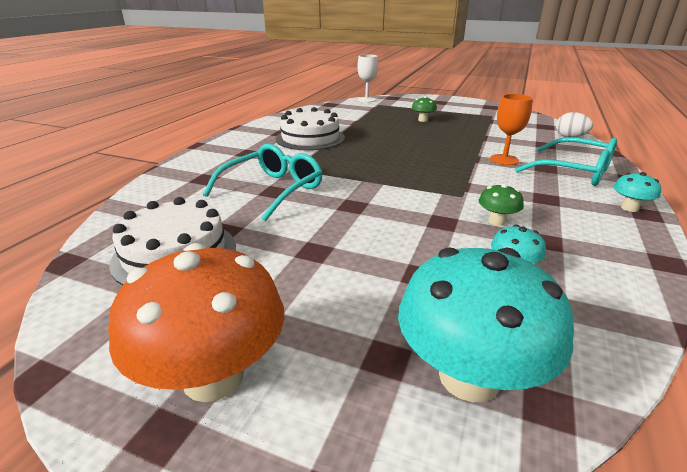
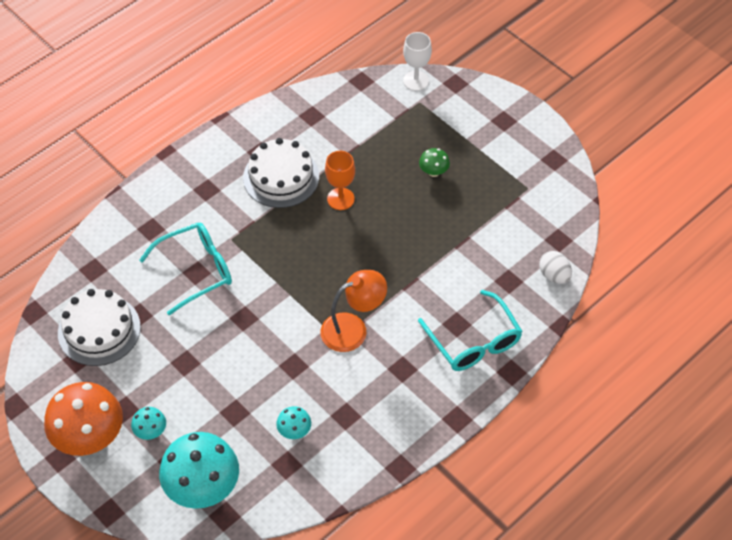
camera: 25 degrees right, 25 degrees up
green mushroom [479,184,524,226] -> none
orange goblet [490,94,533,165] -> orange goblet moved to [325,151,355,210]
turquoise mushroom [613,172,661,212] -> turquoise mushroom moved to [131,407,166,440]
none -> orange lamp [320,270,387,352]

